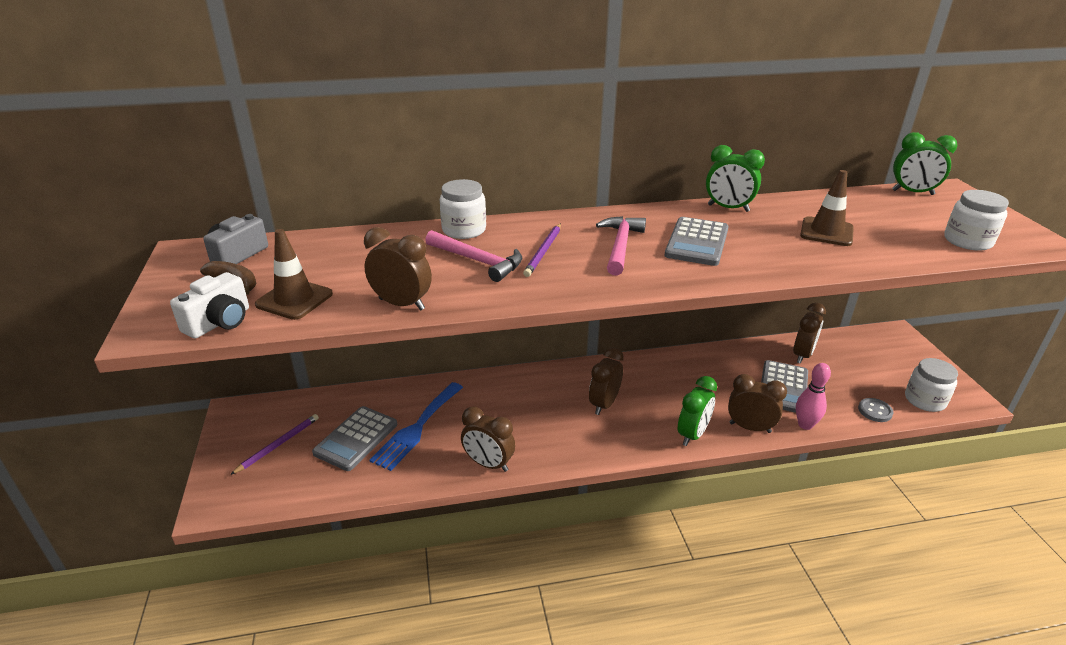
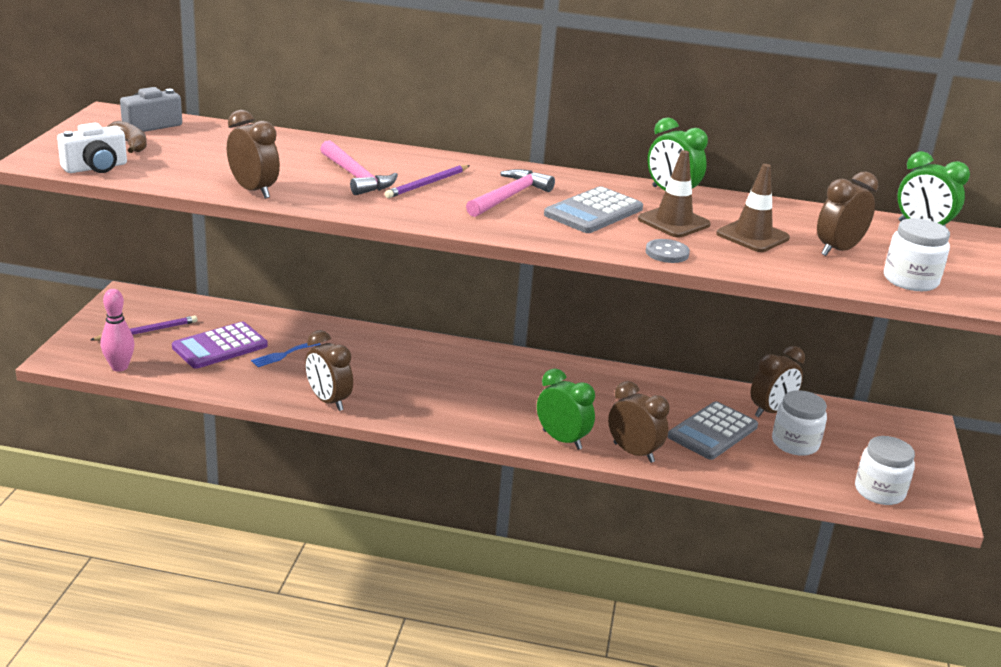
camera: 20 degrees right, 5 degrees down
brown traffic cone [255,229,333,320] -> brown traffic cone moved to [638,150,711,238]
grey calculator [312,406,397,471] -> purple calculator [172,322,268,369]
blue fork [369,382,463,471] -> blue fork [251,343,321,367], size x0.51
white jar [440,179,486,239] -> white jar moved to [772,390,827,456]
brown clock [589,347,624,415] -> brown clock moved to [817,172,878,256]
green clock [678,376,717,446] -> green clock turned 105 degrees counterclockwise [537,368,595,450]
pink bowling pin [796,363,831,430] -> pink bowling pin moved to [101,289,135,371]
grey button [858,398,893,422] -> grey button moved to [646,239,690,263]

